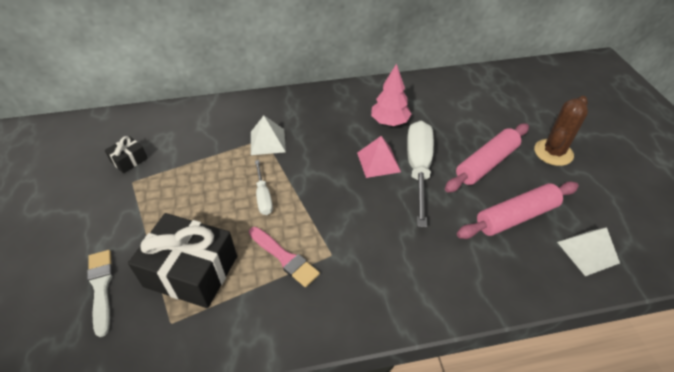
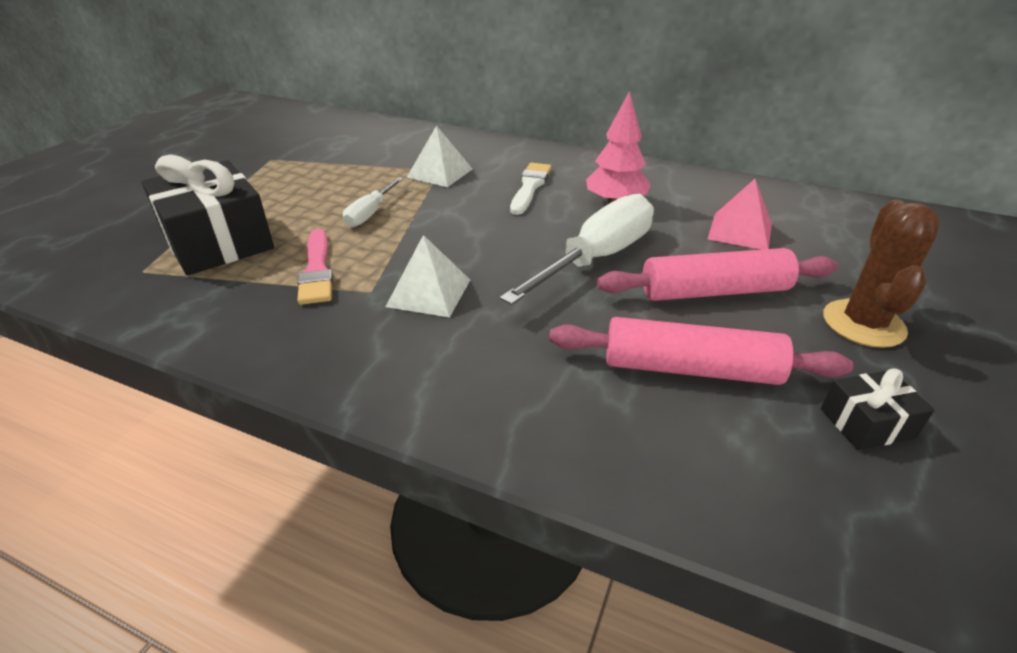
camera: 35 degrees right, 10 degrees down
white brush [87,250,113,337] -> white brush moved to [510,163,552,215]
black gift [105,136,148,173] -> black gift moved to [821,368,935,450]
pink pyramid [357,136,401,178] -> pink pyramid moved to [708,179,772,250]
brown cactus [534,96,588,166] -> brown cactus turned 60 degrees counterclockwise [823,199,940,348]
white pyramid [557,227,620,276] -> white pyramid moved to [385,235,470,318]

